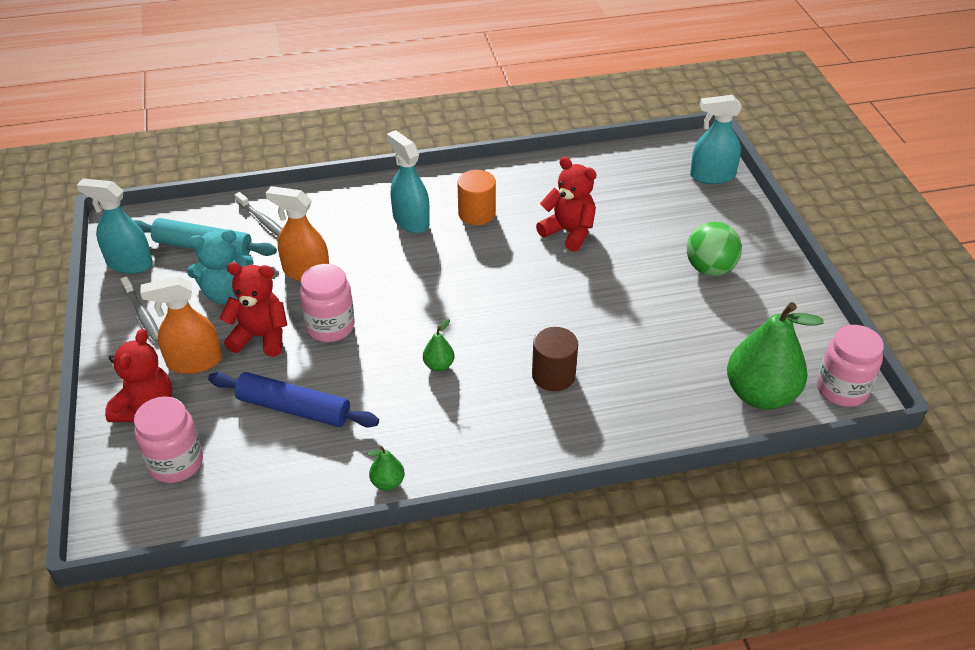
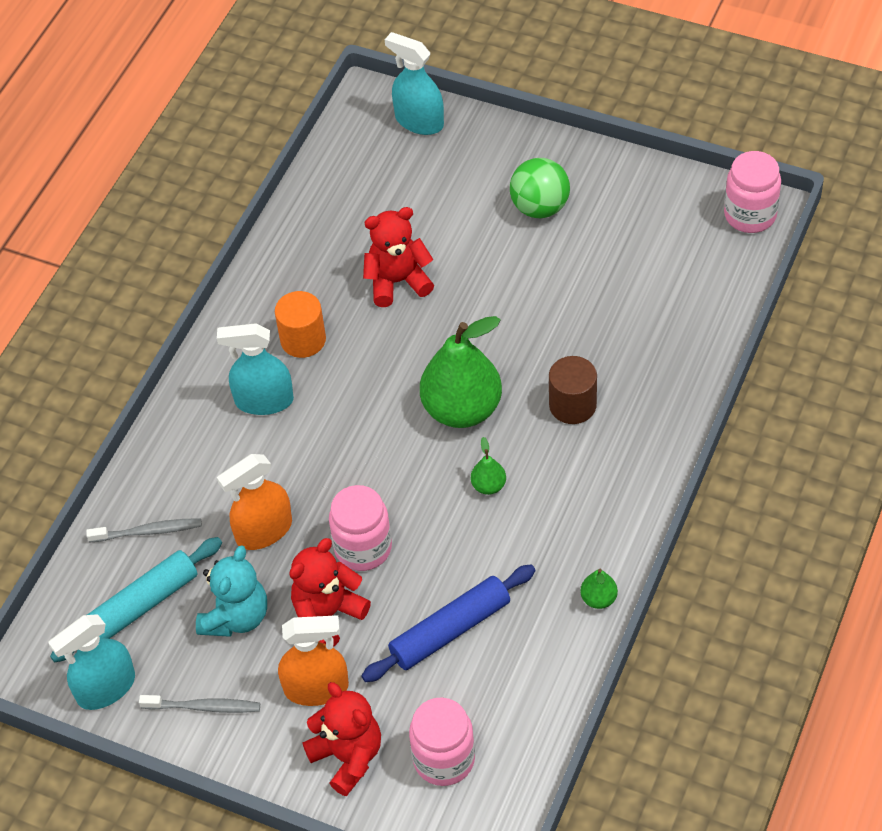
camera: 50 degrees left, 10 degrees up
orange spray bottle [140,276,222,374] -> orange spray bottle turned 120 degrees counterclockwise [278,615,349,706]
turquoise spray bottle [690,95,742,184] -> turquoise spray bottle turned 90 degrees clockwise [385,32,444,135]
green pear [727,302,824,409] -> green pear moved to [420,316,502,428]

